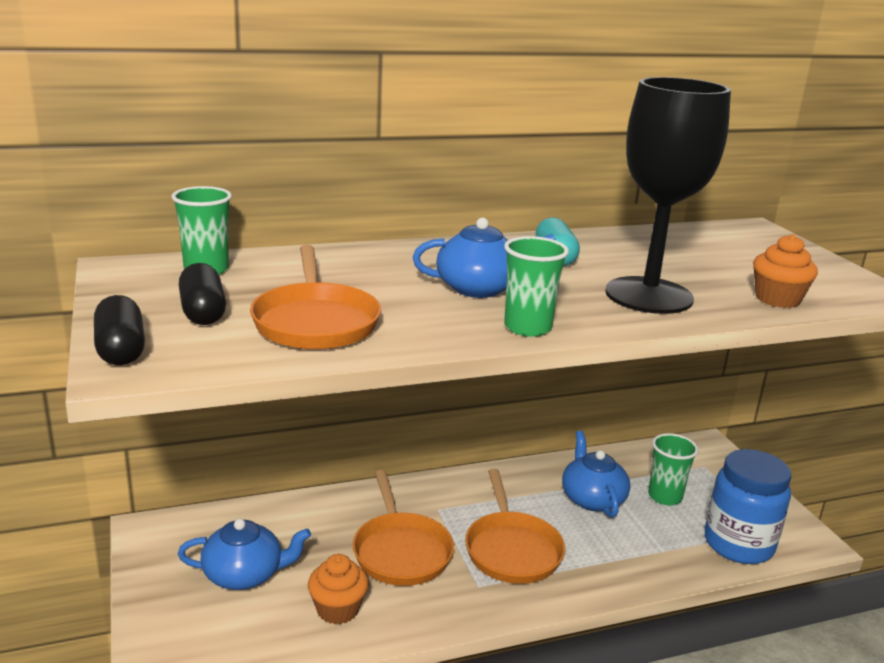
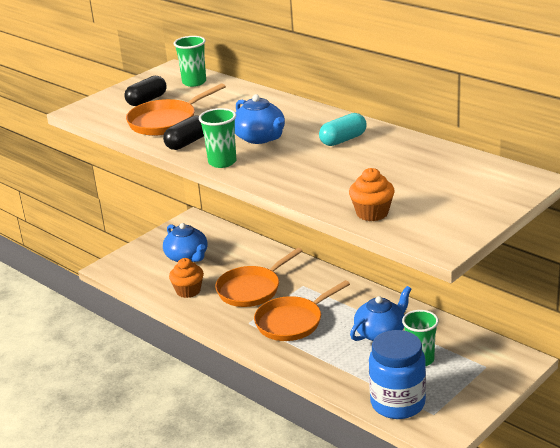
camera: 65 degrees right, 5 degrees up
black capsule [94,295,145,365] -> black capsule moved to [163,115,204,150]
black goblet [605,77,731,314] -> none

